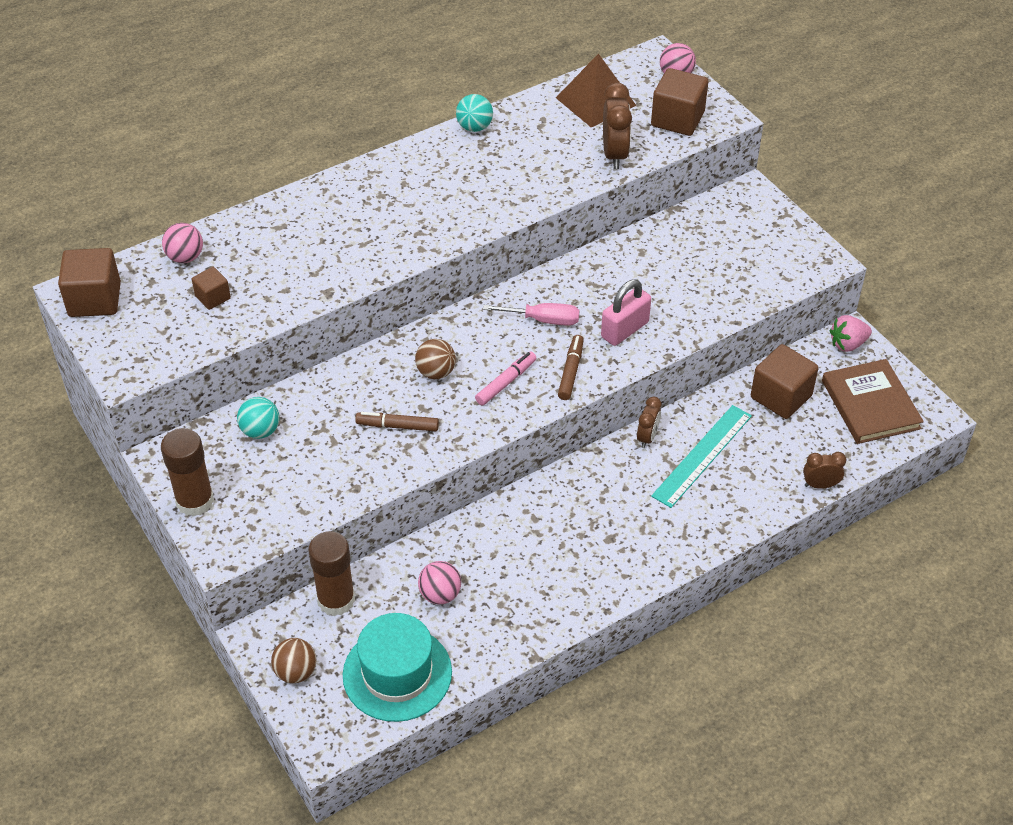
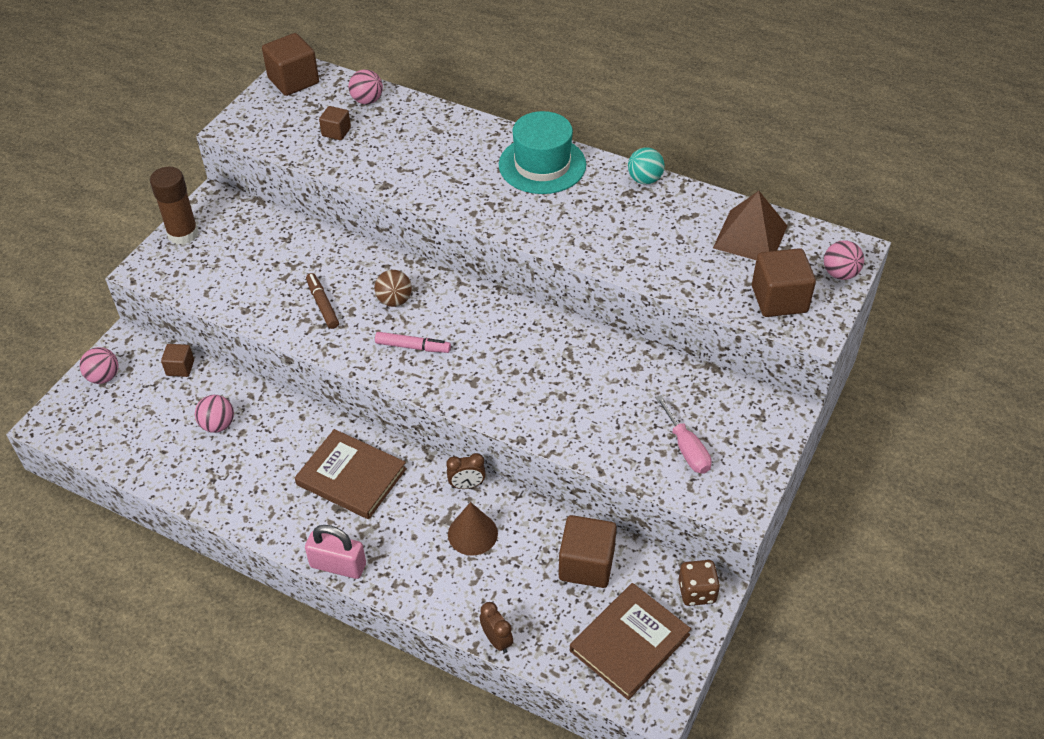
camera: 60 degrees right, 0 degrees up
turquoise ball [237,397,279,439] -> none
brown ball [271,638,316,683] -> pink ball [80,347,118,384]
brown glue stick [308,531,355,616] -> brown cube [161,344,194,377]
turquoise hat [343,613,452,722] -> turquoise hat moved to [499,111,586,194]
pink screwdriver [483,303,579,326] -> pink screwdriver moved to [655,395,712,474]
brown marker [558,335,584,400] -> none
pink padlock [601,279,651,346] -> pink padlock moved to [305,525,366,579]
brown clock [603,83,632,169] -> none
turquoise ruler [651,405,752,508] -> brown cone [448,502,498,555]
pink strawberry [830,315,872,352] -> brown dice [678,560,720,606]
none -> brown book [295,429,407,519]

